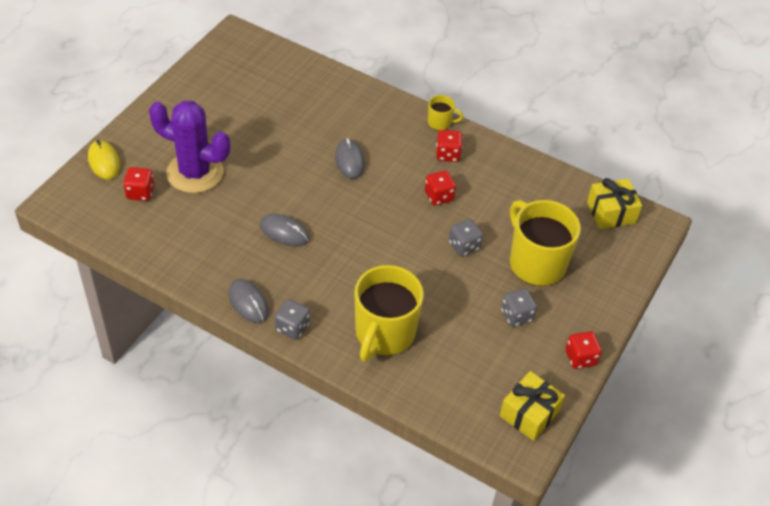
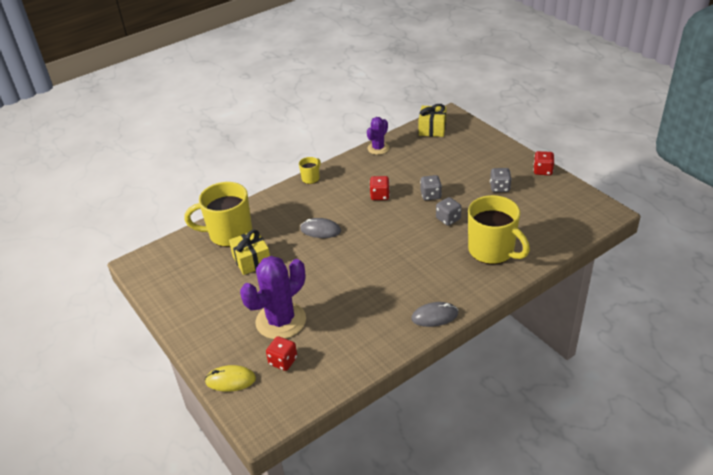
camera: 60 degrees left, 10 degrees down
grey mouse [260,214,309,247] -> none
grey dice [275,299,310,340] -> grey dice moved to [436,197,462,226]
red dice [436,130,463,162] -> none
yellow gift [499,371,565,441] -> yellow gift moved to [229,230,270,275]
yellow mug [510,200,581,286] -> yellow mug moved to [184,182,252,247]
none -> purple cactus [367,117,389,155]

